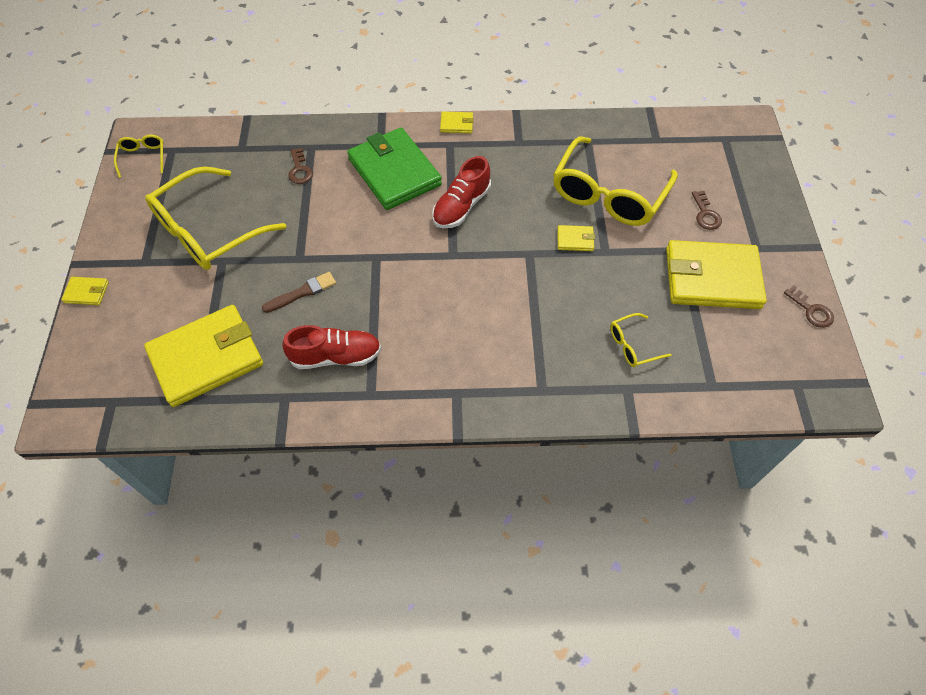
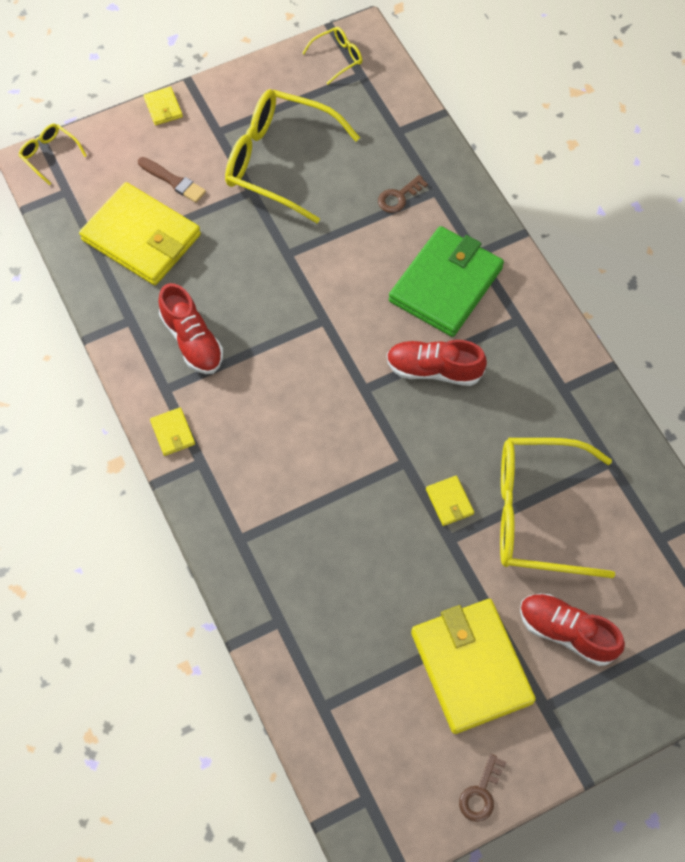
camera: 65 degrees right, 5 degrees up
brown brush [262,272,336,313] -> brown brush moved to [138,157,206,203]
yellow wallet [440,112,474,133] -> yellow wallet moved to [150,407,195,456]
yellow glasses [610,313,672,367] -> yellow glasses moved to [18,124,87,185]
brown key [692,191,722,230] -> red shoe [520,593,625,666]

